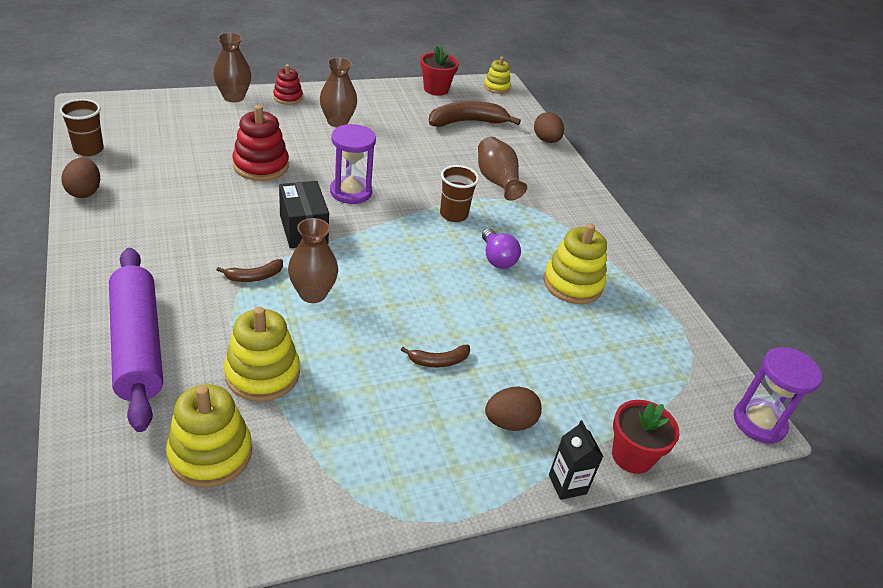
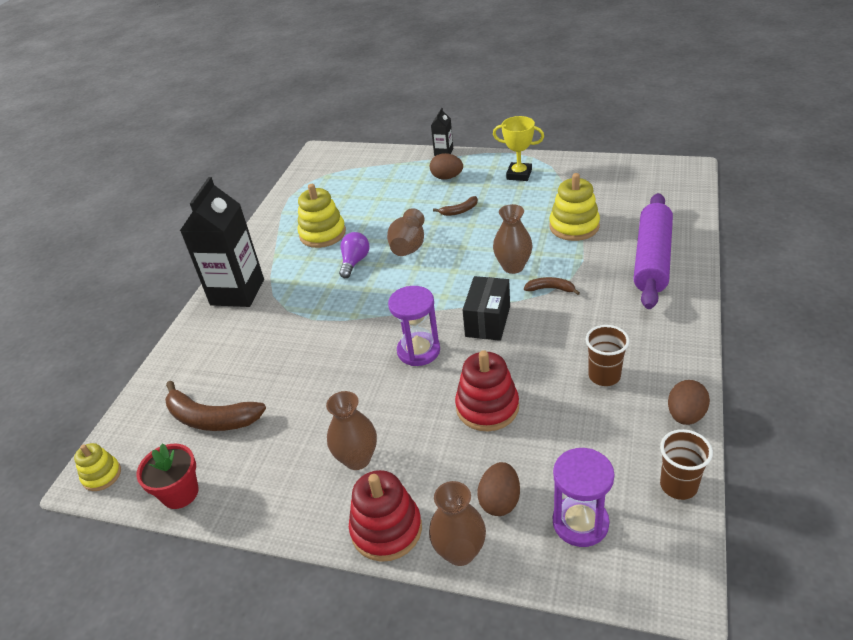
camera: 135 degrees left, 0 degrees up
yellow stacking toy [166,384,252,487] -> none
red stacking toy [273,64,303,105] -> red stacking toy [349,470,422,562], size x1.66
brown banana [401,344,470,368] -> brown banana turned 135 degrees clockwise [433,196,478,216]
brown cup [440,165,479,222] -> brown cup moved to [586,325,629,386]
brown vase [478,137,527,201] -> brown vase moved to [387,208,425,256]
brown egg [534,112,564,143] -> brown egg moved to [477,462,520,516]
red flower pot [612,400,679,474] -> none
purple hourglass [734,347,822,444] -> purple hourglass moved to [553,448,615,547]
none -> black carton [180,177,264,307]
none -> yellow trophy [493,116,544,181]

